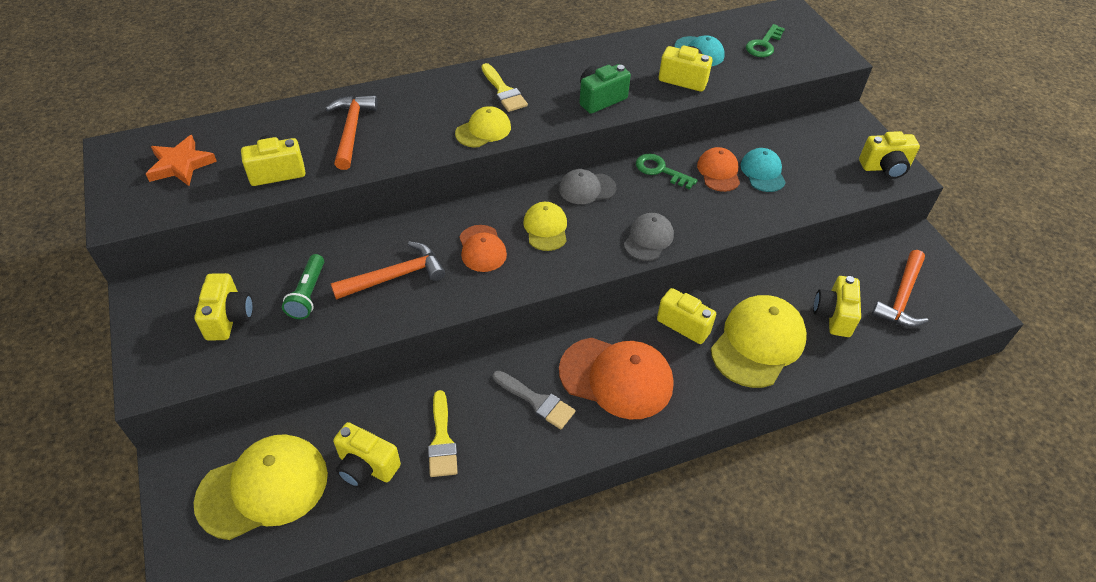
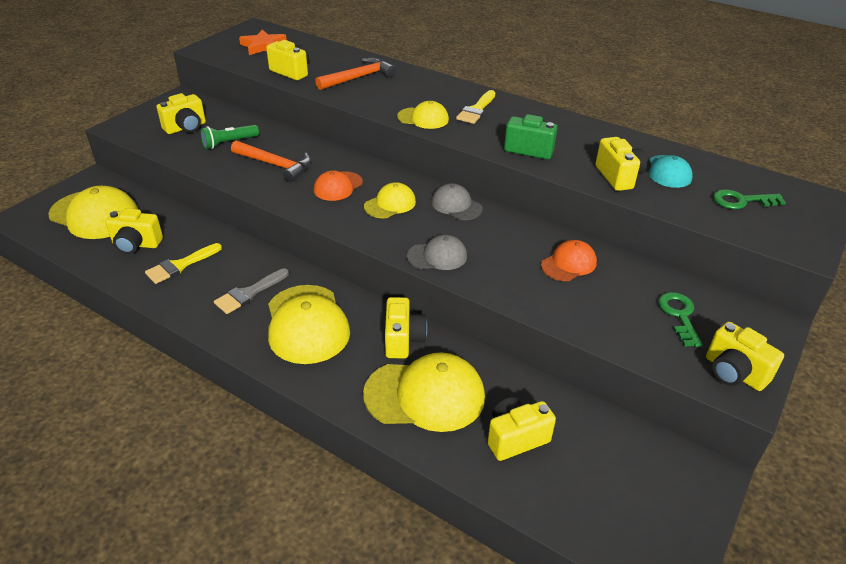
camera: 55 degrees right, 10 degrees down
yellow camera [333,422,401,488] -> yellow camera turned 75 degrees counterclockwise [106,208,163,254]
grey brush [493,371,576,429] -> grey brush turned 45 degrees clockwise [214,268,289,314]
orange cap [559,338,673,419] -> yellow cap [268,285,350,364]
green key [636,154,698,189] -> green key moved to [658,292,703,347]
turquoise cap [740,148,786,192] -> none
orange hammer [872,250,928,327] -> none

